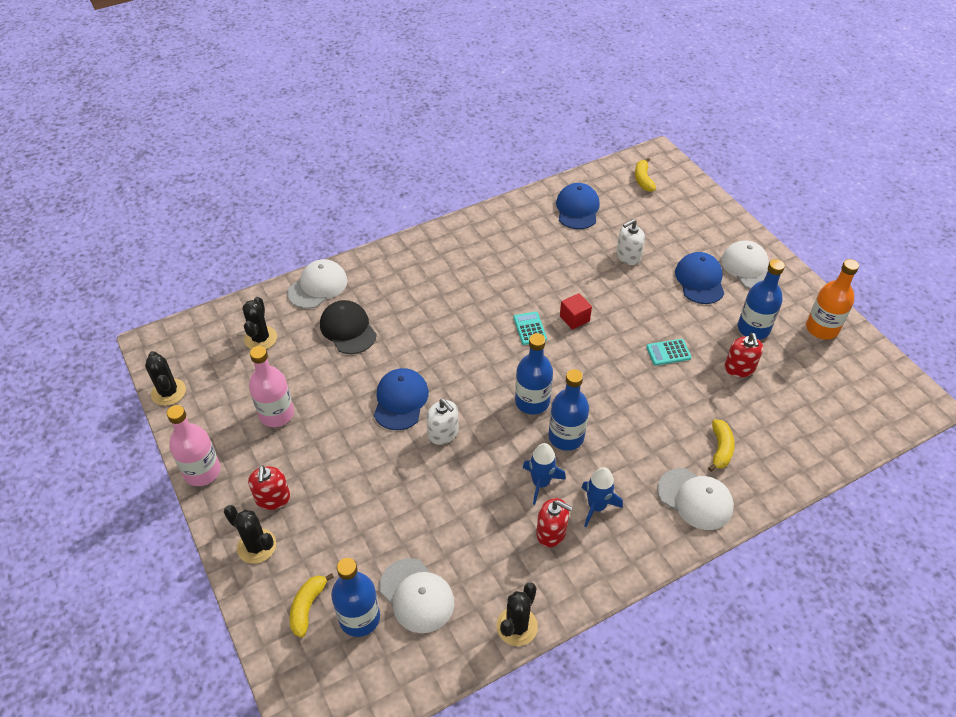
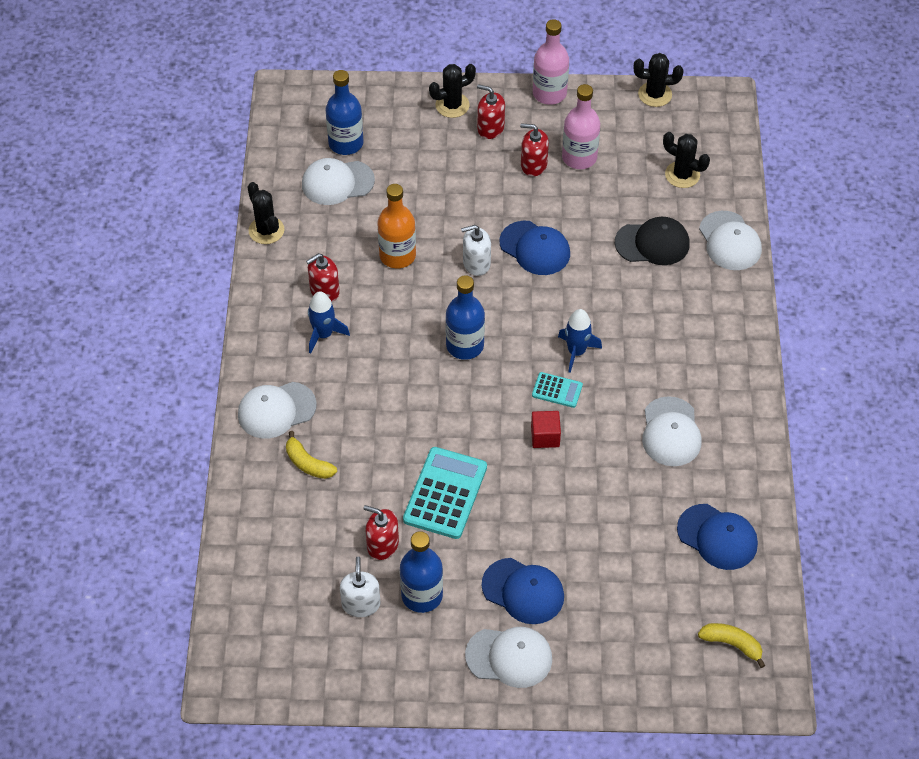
camera: 120 degrees right, 5 degrees up
yellow banana [290,573,334,638] -> none
blue rocket [523,443,566,505] -> blue rocket moved to [558,309,602,373]
blue bottle [548,369,589,451] -> none
white soap dispenser [616,219,645,265] -> white soap dispenser moved to [340,557,381,617]
turquoise calculator [646,339,691,365] -> turquoise calculator [403,447,487,539], size x1.94
orange bottle [806,259,859,340] -> orange bottle moved to [378,184,416,268]
none -> red soap dispenser [520,123,549,177]
none -> white cap [642,396,702,466]

